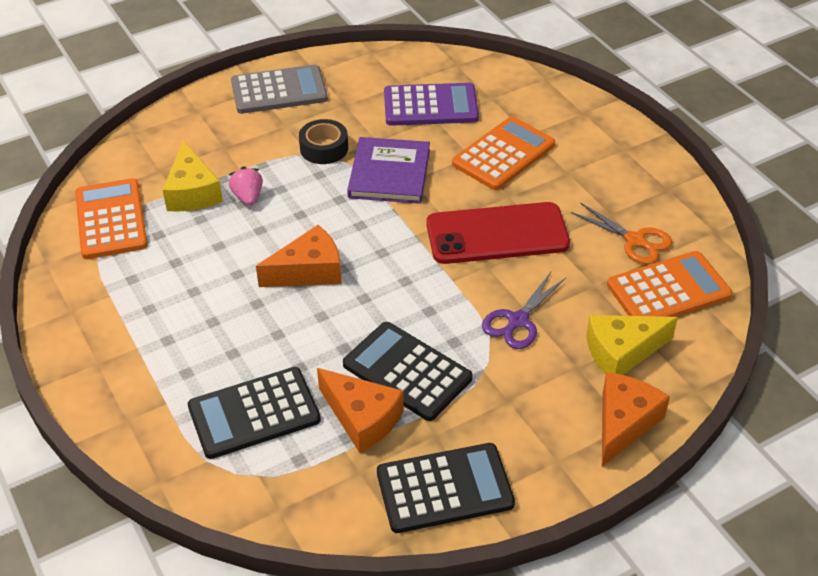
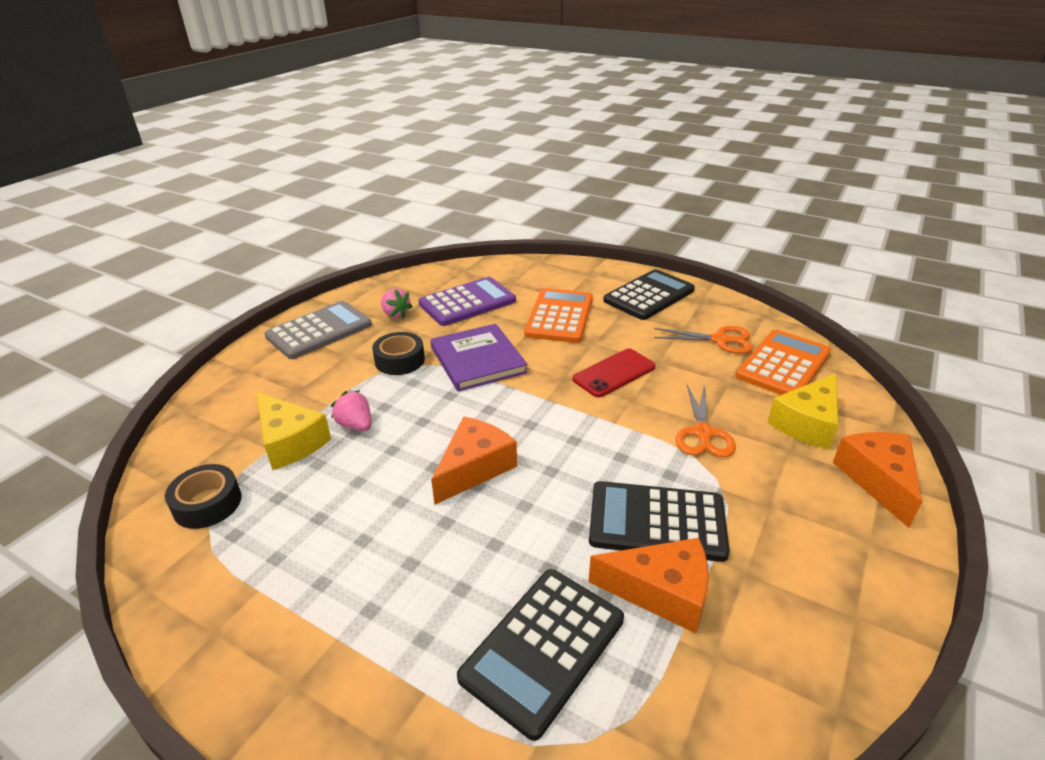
camera: 30 degrees left, 10 degrees down
orange calculator [75,178,148,259] -> black tape [165,464,241,529]
black calculator [377,443,515,533] -> black calculator moved to [603,269,695,320]
red phone [426,202,570,264] -> red phone [572,349,655,397], size x0.62
purple scissors [482,272,566,349] -> orange scissors [676,385,736,457]
none -> pink strawberry [381,288,413,319]

